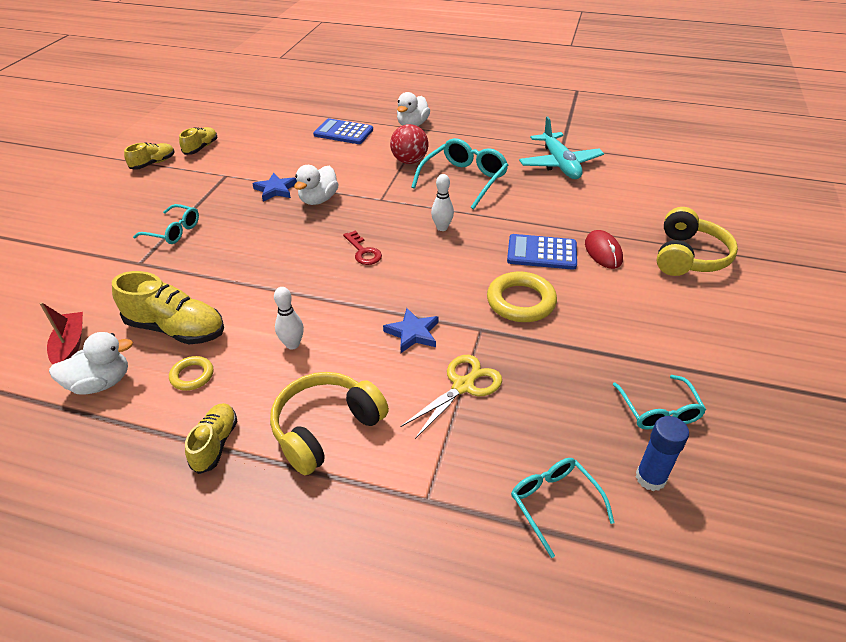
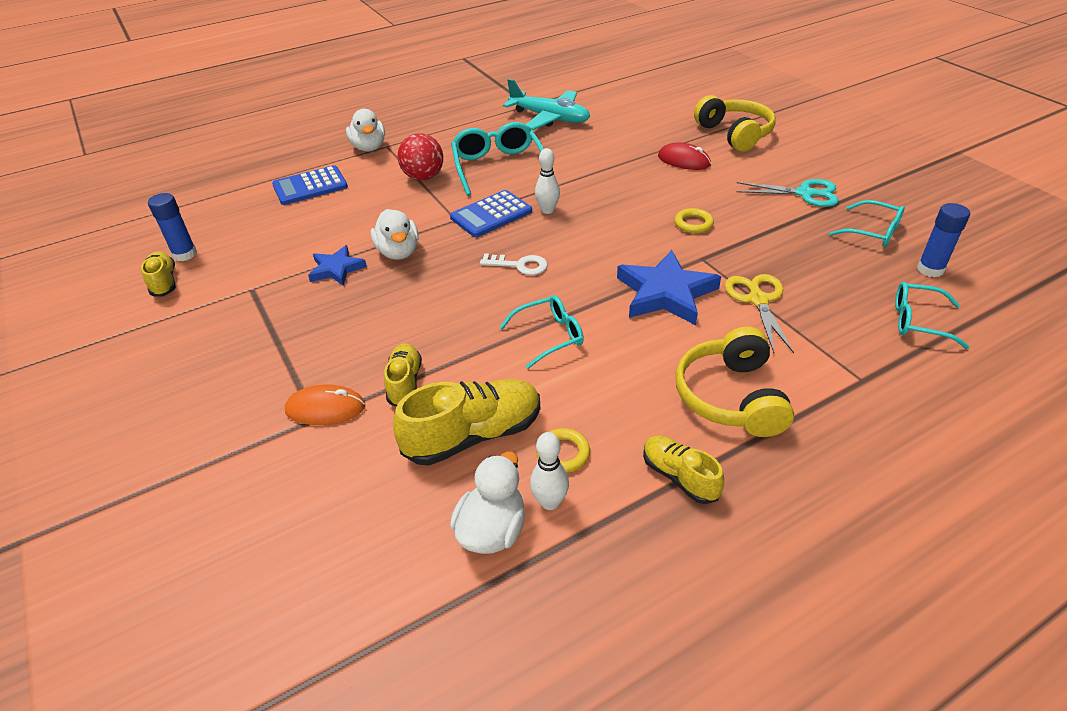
camera: 45 degrees left, 0 degrees up
red boat [39,302,83,364] -> none
yellow shoe [124,143,175,170] -> yellow shoe moved to [384,343,422,407]
turquoise glasses [133,204,199,244] -> turquoise glasses moved to [499,295,584,369]
white bowling pin [274,287,304,350] -> white bowling pin moved to [530,432,569,510]
red key [343,230,382,265] -> white key [480,253,548,275]
blue star [383,308,438,353] -> blue star [617,250,721,325], size x1.70
yellow ring [487,272,557,322] -> yellow ring [675,208,714,233], size x0.55
blue calculator [507,234,577,270] -> blue calculator moved to [450,190,532,237]
none -> blue glue stick [148,193,197,261]
none -> orange mouse [285,384,365,425]
none -> turquoise scissors [736,179,839,207]

